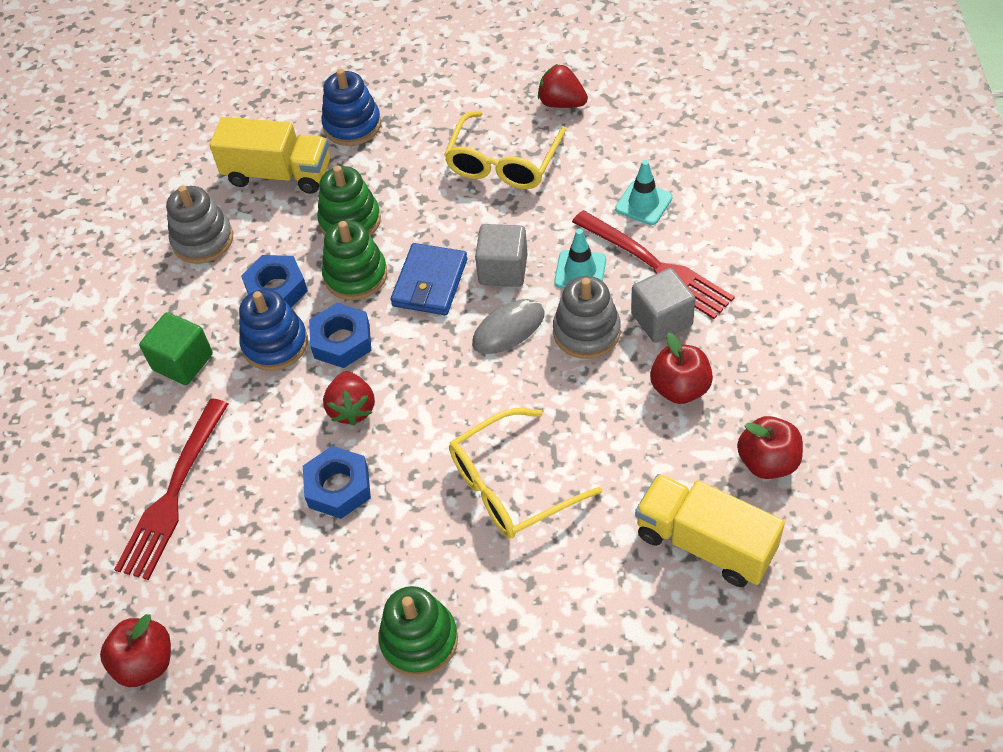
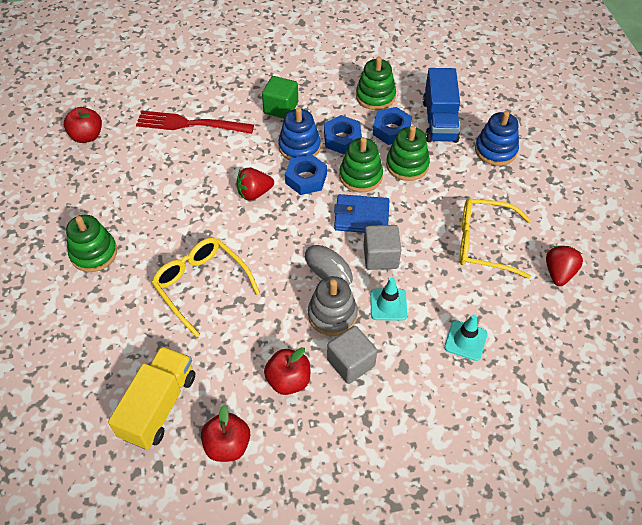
camera: 75 degrees right, 0 degrees up
grey stacking toy [166,186,233,264] -> green stacking toy [356,57,396,110]
yellow truck [209,117,330,194] -> blue truck [423,68,460,143]
blue nut [303,446,371,519] -> blue nut moved to [373,107,412,145]
red fork [572,210,735,319] -> none

